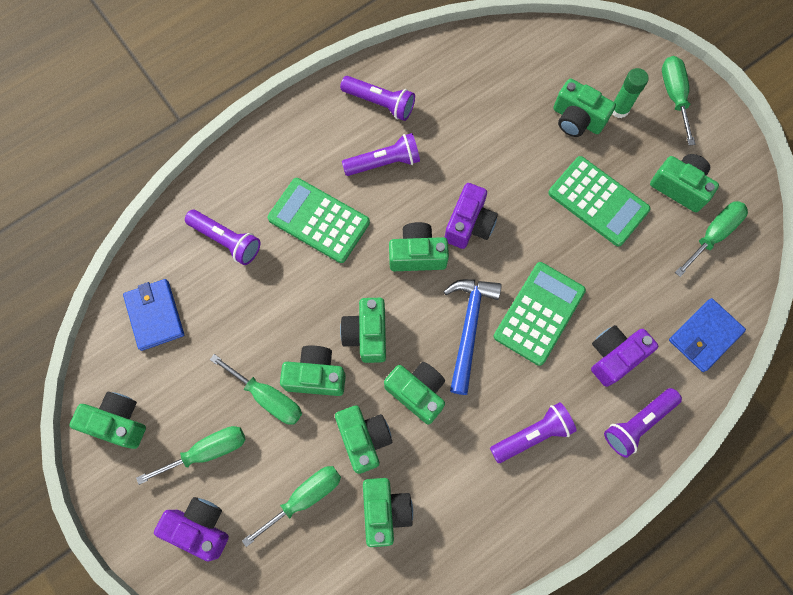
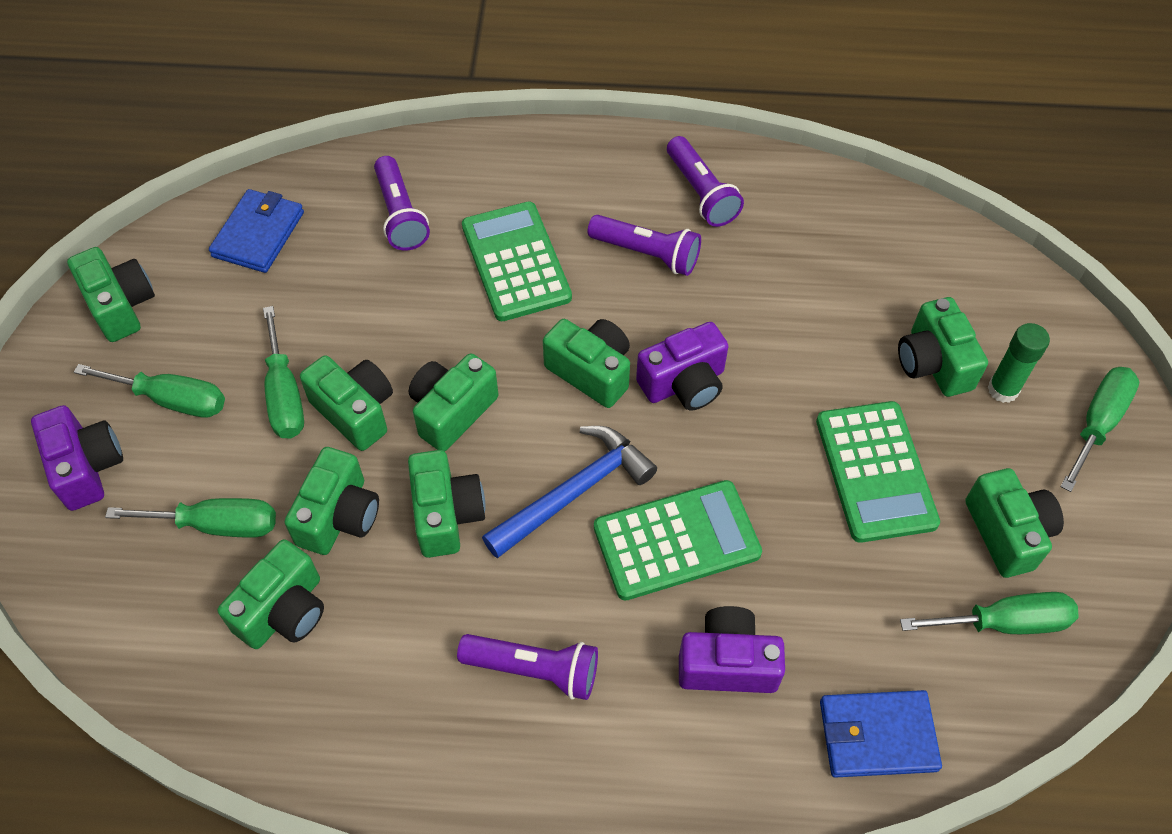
camera: 40 degrees right, 15 degrees down
purple flashlight [604,388,682,458] -> none

